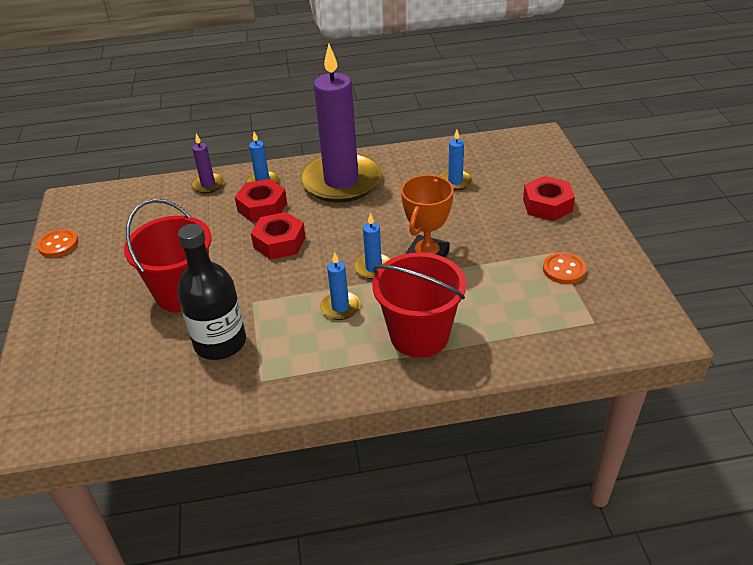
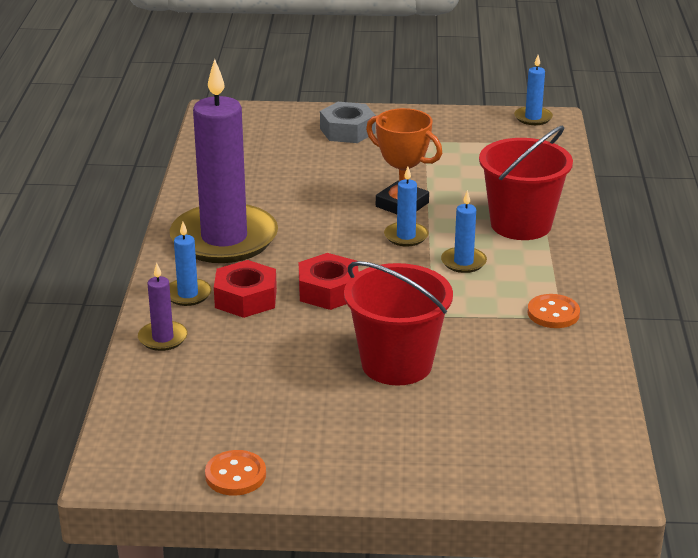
camera: 80 degrees left, 10 degrees down
black bottle [177,224,246,360] -> none
blue candle [440,130,473,190] -> blue candle moved to [514,55,553,125]
red nut [523,176,575,221] -> grey nut [320,102,376,143]
orange button [543,252,586,284] -> orange button moved to [528,294,580,328]

